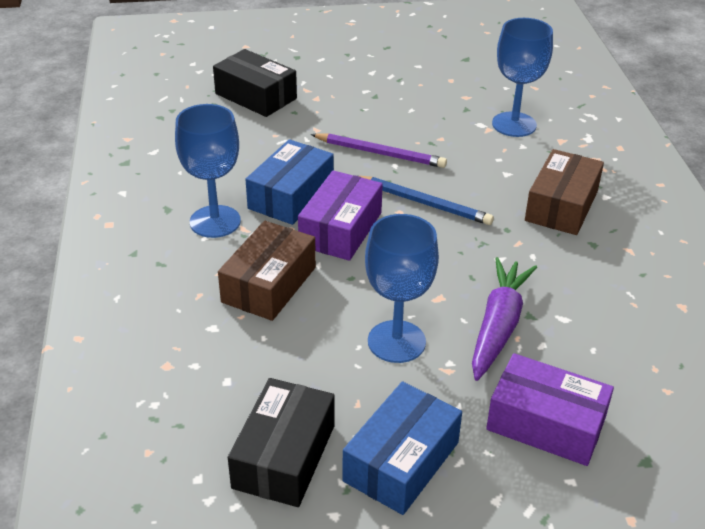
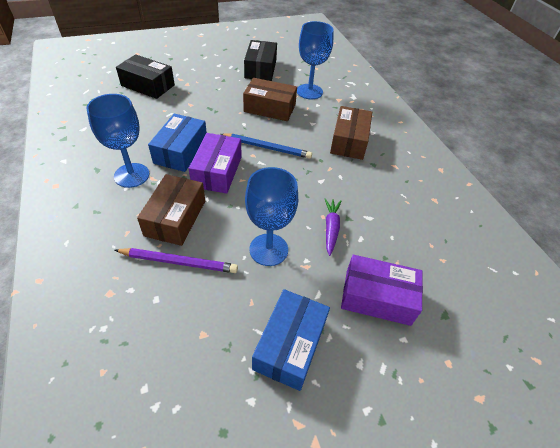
camera: 15 degrees left, 10 degrees up
black box [228,378,335,507] -> black box moved to [244,40,277,81]
purple pencil [311,133,447,168] -> purple pencil moved to [115,248,238,273]
purple carrot [472,257,537,381] -> purple carrot [325,198,341,256], size x0.63
none -> brown box [243,78,297,121]

